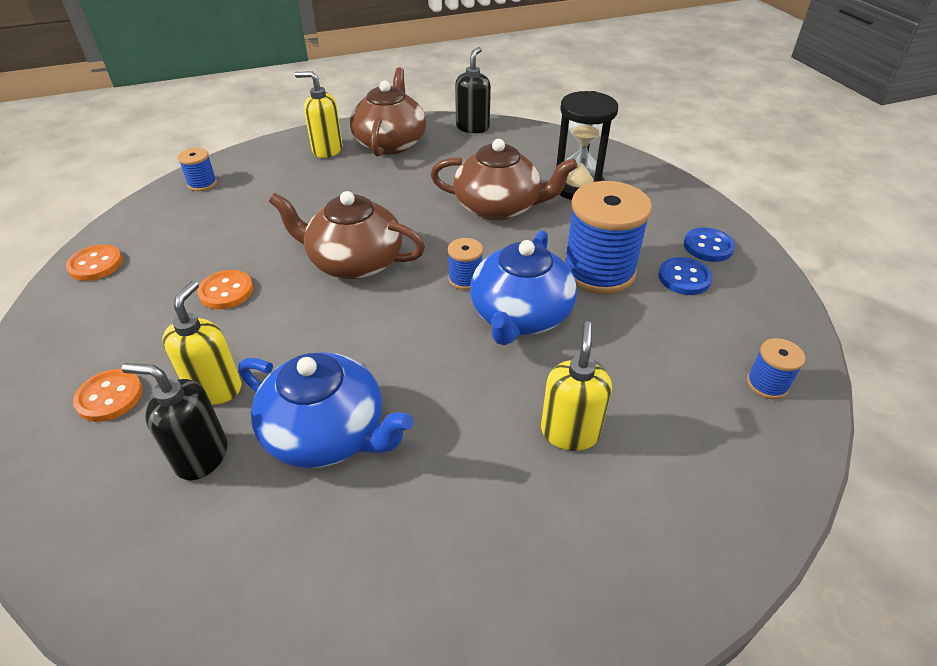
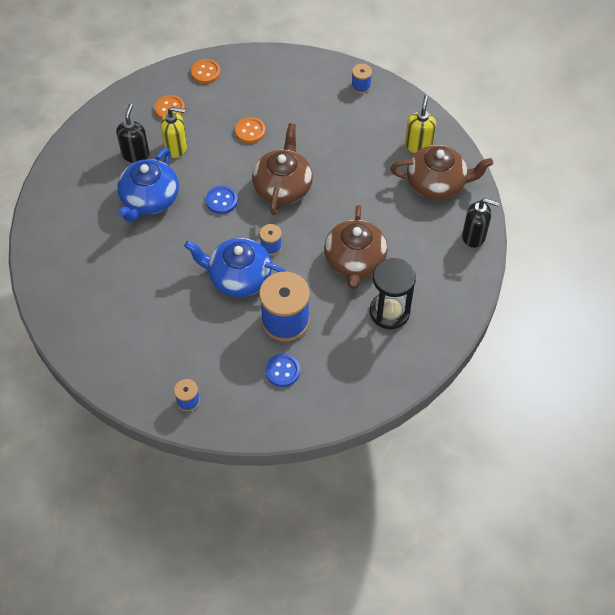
camera: 85 degrees right, 15 degrees up
orange button [66,244,123,281] -> orange button moved to [191,59,220,84]
yellow soap dispenser [541,321,612,451] -> none
blue button [684,227,735,262] -> blue button moved to [206,186,238,214]

